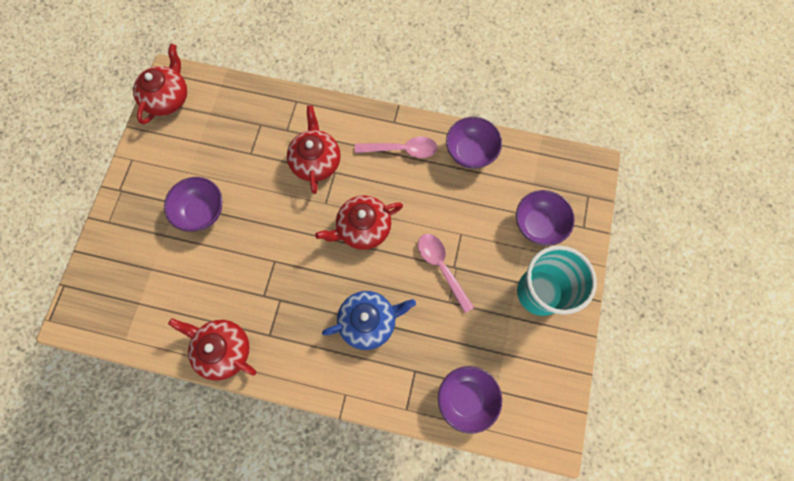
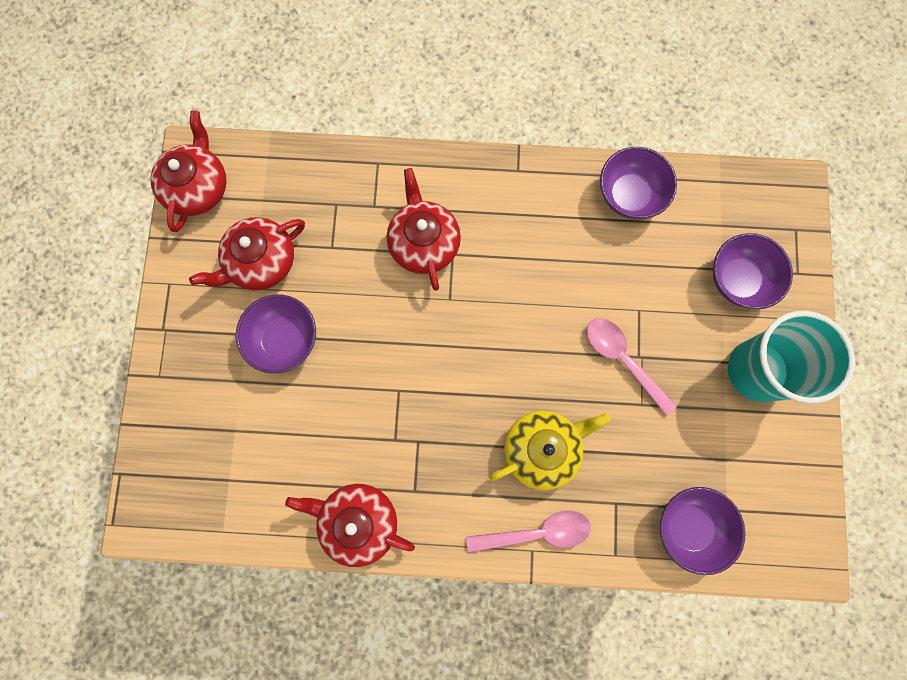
camera: 10 degrees left, 5 degrees up
red teapot [315,195,403,250] -> red teapot moved to [189,217,305,290]
blue teapot [322,291,416,350] -> yellow teapot [490,411,610,491]
pink spoon [355,137,438,158] -> pink spoon moved to [466,510,591,553]

